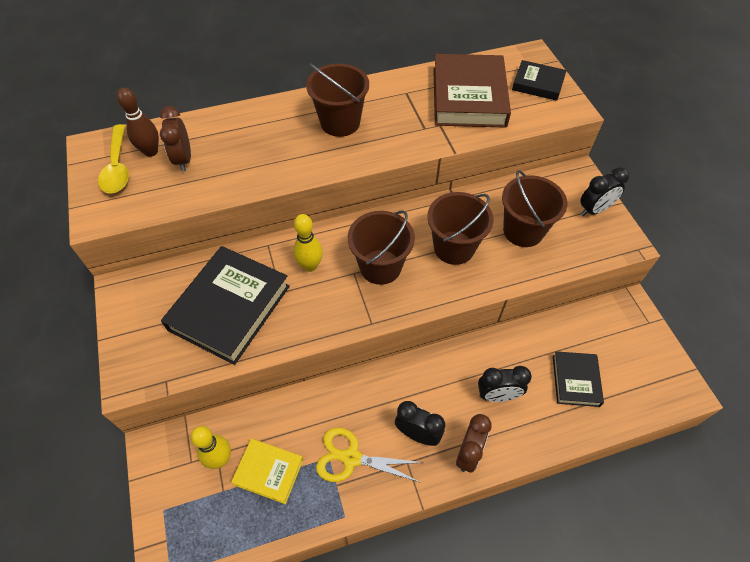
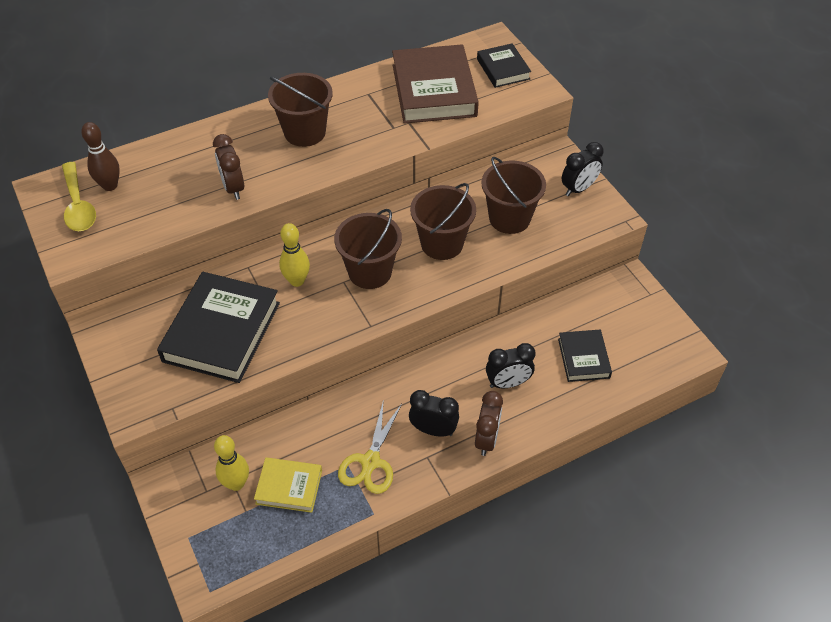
camera: 10 degrees left, 5 degrees down
brown clock [160,106,191,172] -> brown clock moved to [213,134,244,200]
yellow scissors [316,428,424,483] -> yellow scissors turned 75 degrees counterclockwise [338,399,402,494]
black book [512,60,567,101] -> black book turned 60 degrees clockwise [477,43,531,88]

